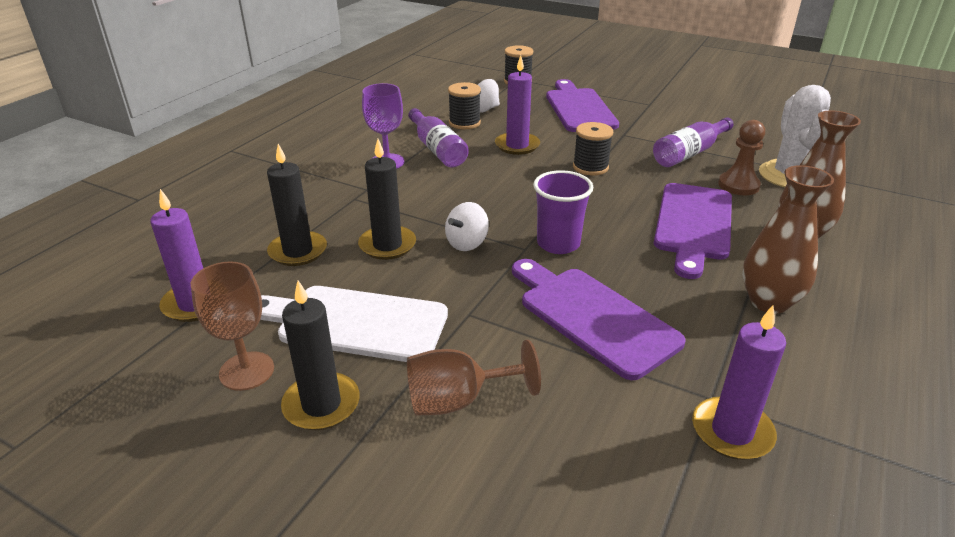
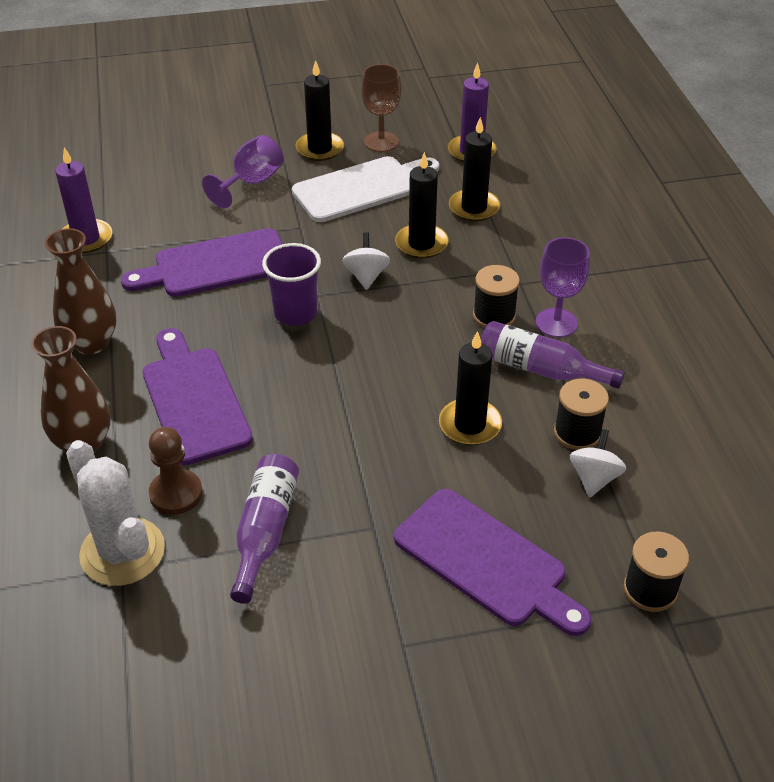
camera: 140 degrees right, 10 degrees up
brown goblet [407,340,541,416] -> purple goblet [202,135,284,209]
purple candle [495,55,540,155] -> black candle [439,331,502,445]
purple cutting board [512,259,686,380] -> purple cutting board turned 150 degrees clockwise [121,228,282,297]
black spool [573,122,613,176] -> black spool moved to [473,265,520,328]

